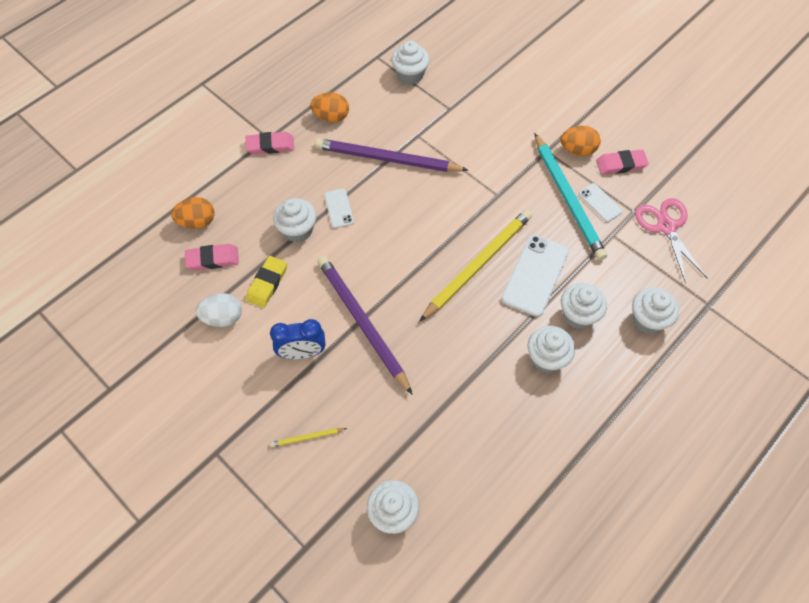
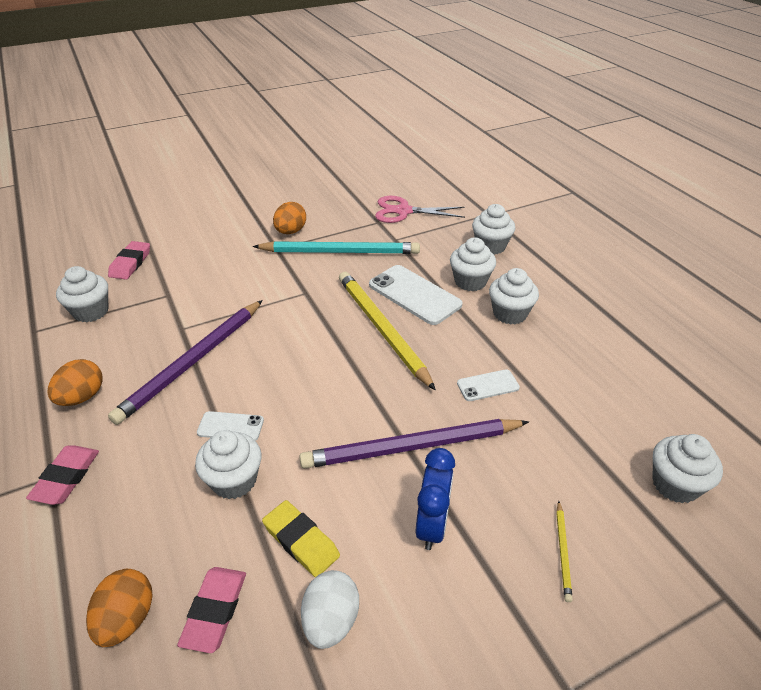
camera: 70 degrees left, 20 degrees down
white phone [579,183,622,222] -> white phone moved to [457,369,520,401]
pink eraser [596,150,649,175] -> pink eraser moved to [108,241,150,279]

